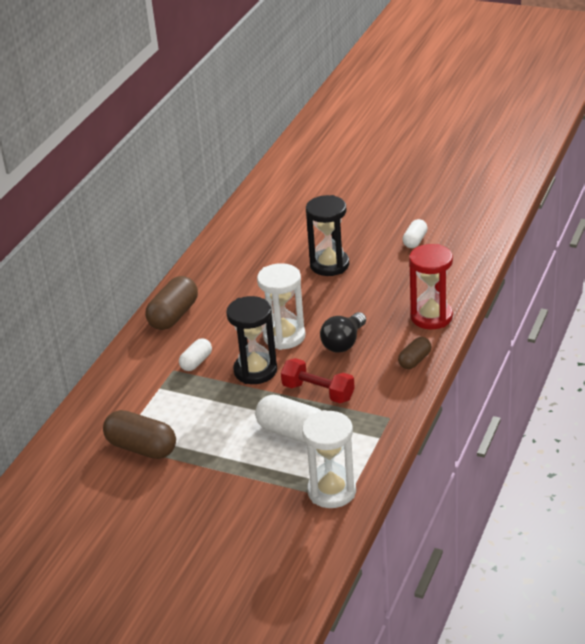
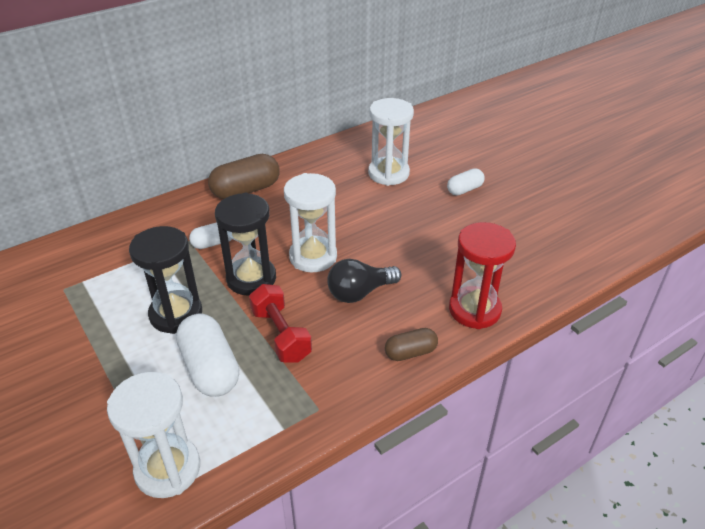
camera: 30 degrees right, 5 degrees up
brown capsule [103,410,176,459] -> none
black hourglass [306,195,349,276] -> black hourglass moved to [129,226,202,334]
white capsule [403,219,428,248] -> white capsule moved to [447,168,485,195]
none -> white hourglass [368,98,414,186]

